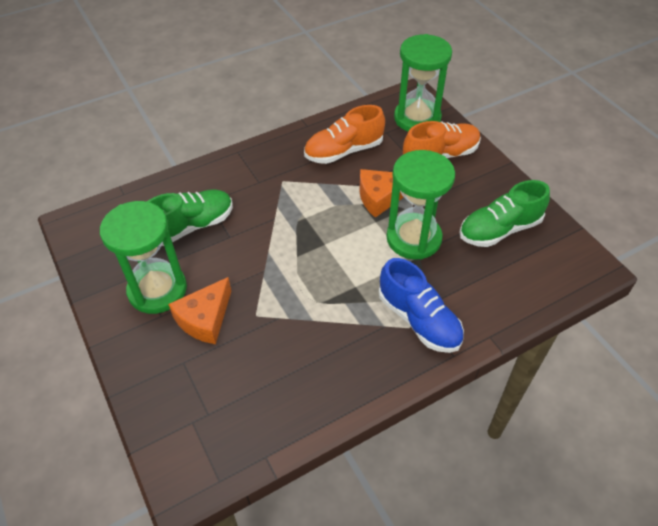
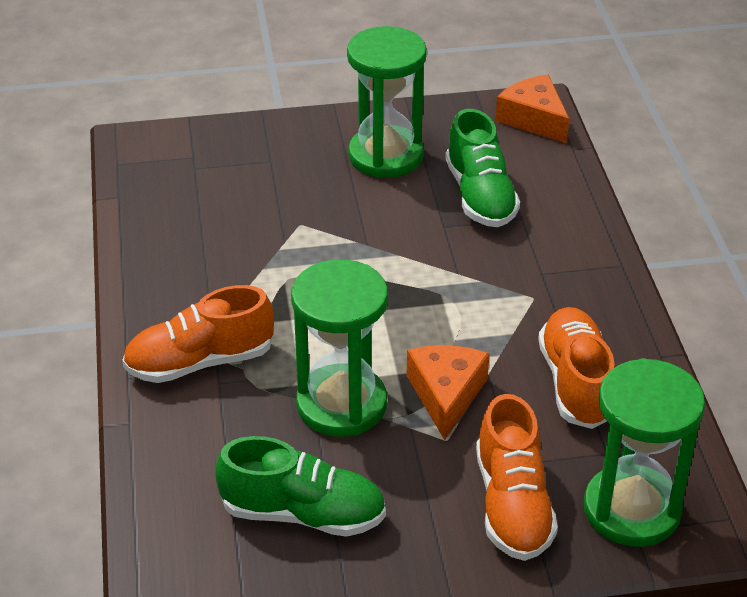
camera: 110 degrees right, 10 degrees down
orange cheese [168,277,231,344] -> orange cheese moved to [495,74,569,144]
blue shoe [379,258,464,353] -> orange shoe [122,285,274,383]
green shoe [459,180,550,247] -> green shoe turned 105 degrees clockwise [216,436,386,537]

